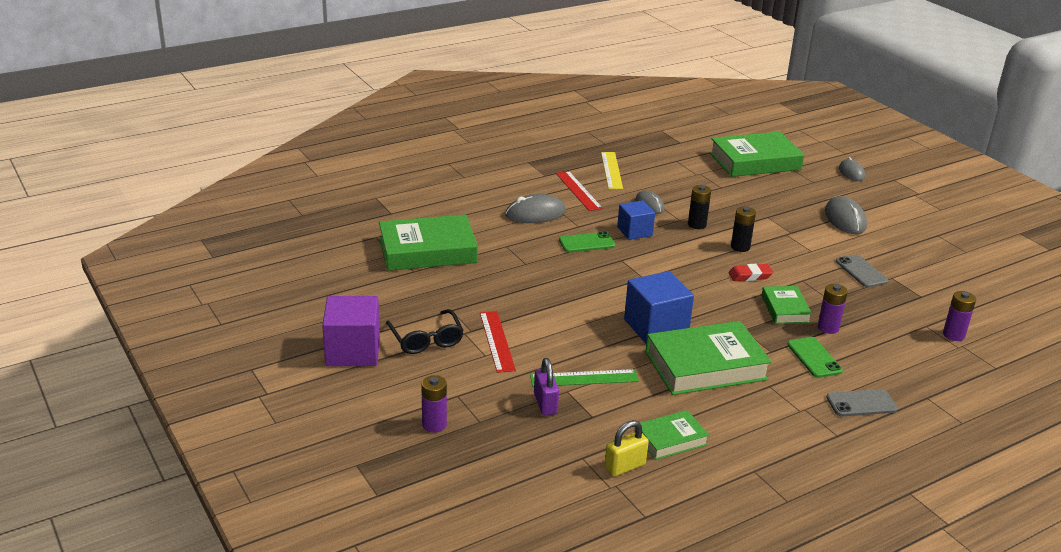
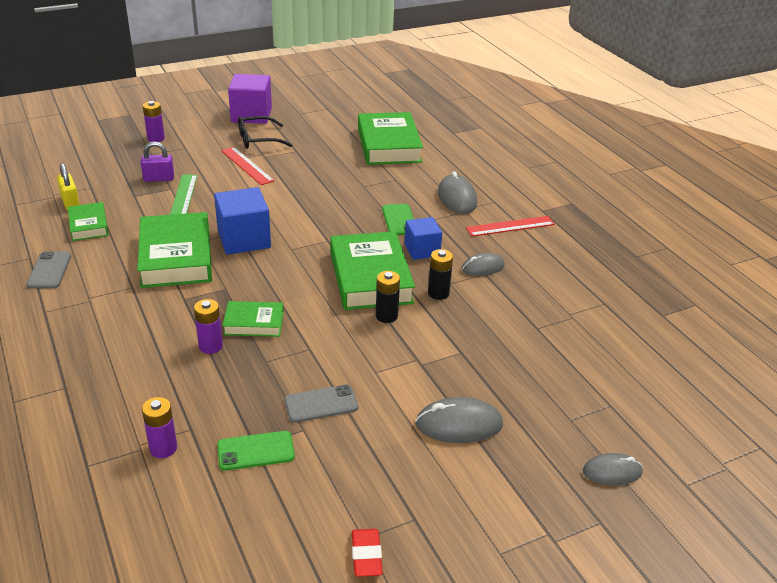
camera: 95 degrees right, 5 degrees up
red ruler [480,311,516,373] -> red ruler turned 60 degrees clockwise [221,147,274,185]
yellow ruler [601,152,623,189] -> none
green book [710,132,804,177] -> green book moved to [330,231,415,310]
red eraser [728,264,773,281] -> red eraser moved to [352,529,383,577]
green phone [787,337,843,378] -> green phone moved to [217,431,295,471]
grey phone [826,389,898,416] -> grey phone moved to [26,251,71,289]

